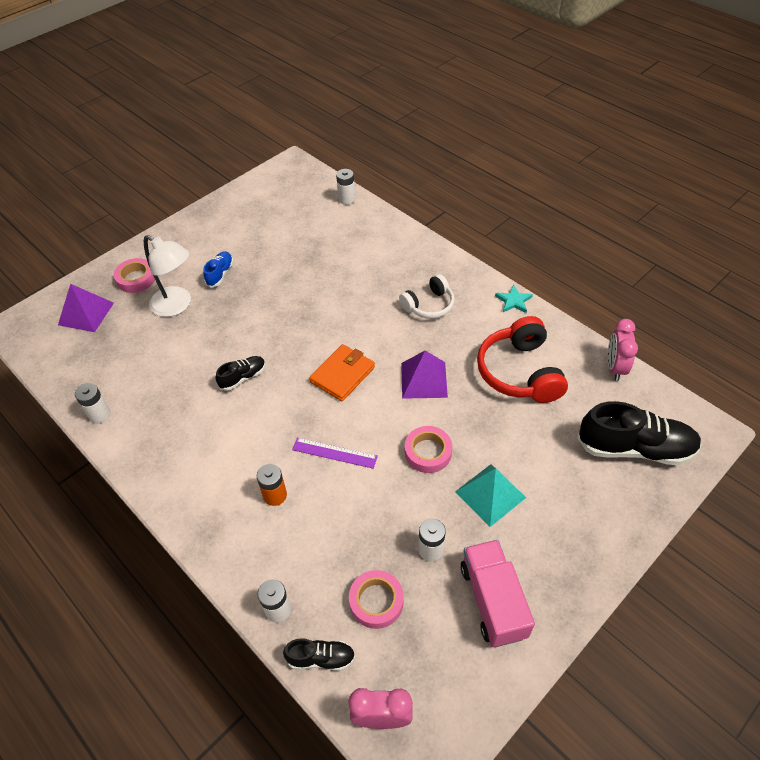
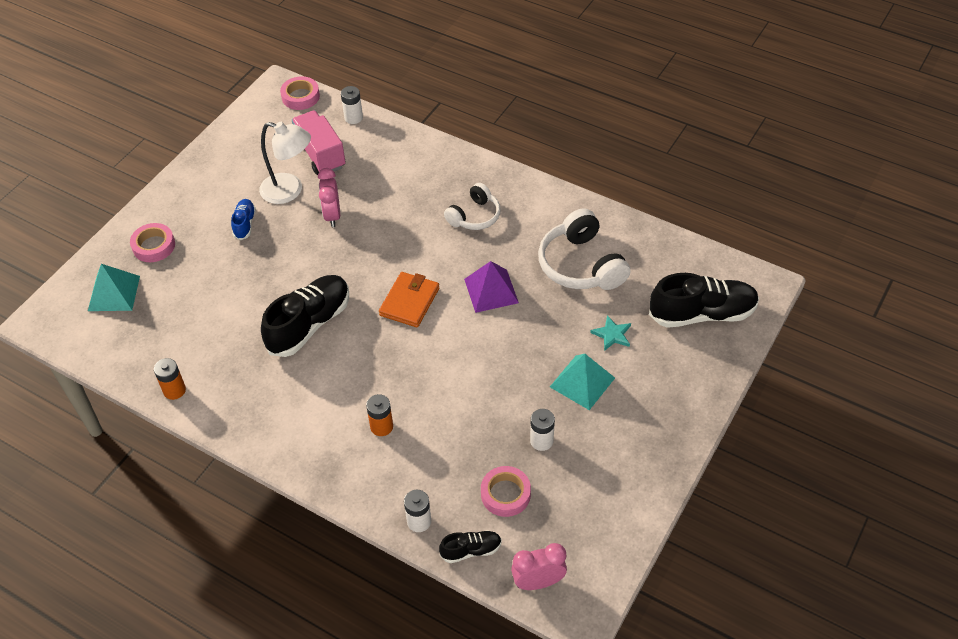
camera: 15 degrees left, 0 degrees up
purple pyramid [58,284,114,332] -> turquoise pyramid [88,264,140,311]
white battery [75,383,111,423] -> orange battery [154,358,186,400]
white lamp [144,235,191,317] -> white lamp moved to [259,122,311,204]
black shoe [215,356,266,391] -> black shoe [261,275,349,357], size x2.01
purple ruler [292,438,378,469] -> none
pink tape [405,426,452,473] -> pink tape moved to [280,76,320,110]
pink truck [461,540,535,647] -> pink truck moved to [292,110,346,175]
red headphones [477,316,568,403] -> white headphones [538,208,631,290]
turquoise star [495,284,533,313] -> turquoise star moved to [590,315,631,351]
pink clock [607,319,638,381] -> pink clock moved to [318,168,340,227]

